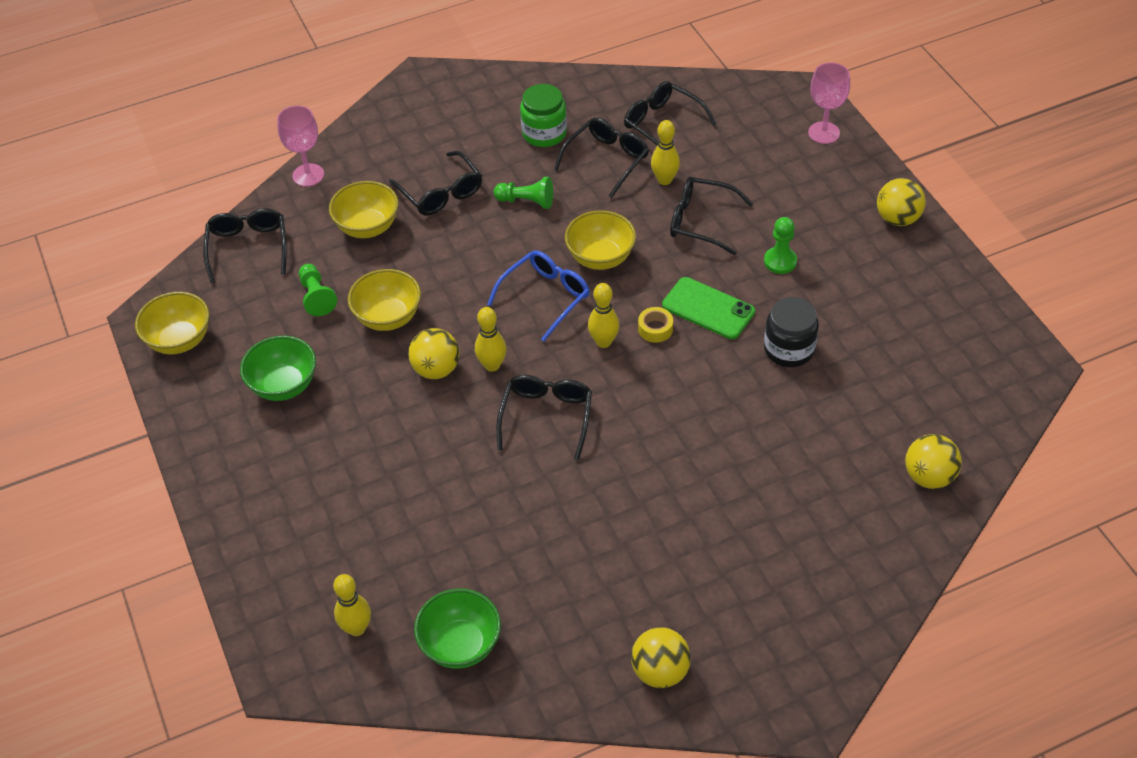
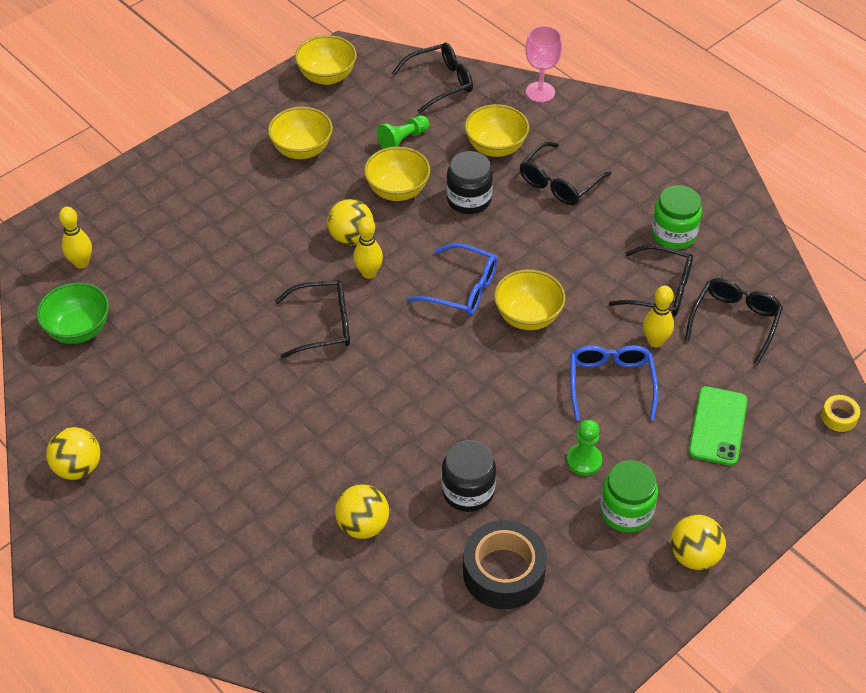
camera: 70 degrees right, 0 degrees up
green bowl [240,336,316,401] -> yellow bowl [268,107,333,159]
green pawn [493,177,553,209] -> none
yellow bowling pin [588,283,619,348] -> none
yellow tape [638,307,673,343] -> yellow tape moved to [821,395,860,432]
green phone [662,277,755,339] -> green phone moved to [688,386,748,466]
black glasses [670,177,753,255] -> blue glasses [570,345,658,420]
pink goblet [808,62,850,144] -> none
yellow ball [905,434,962,489] -> yellow ball moved to [335,484,389,539]
none -> black jar [446,151,493,214]
none -> black tape [463,520,547,609]
none -> green jar [600,460,658,533]

